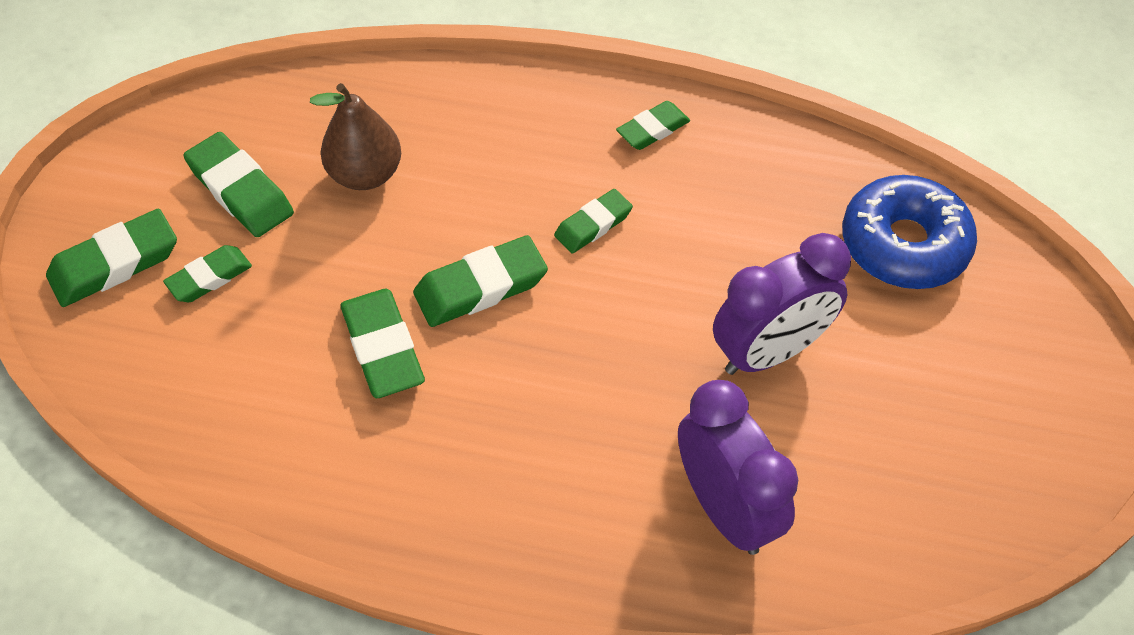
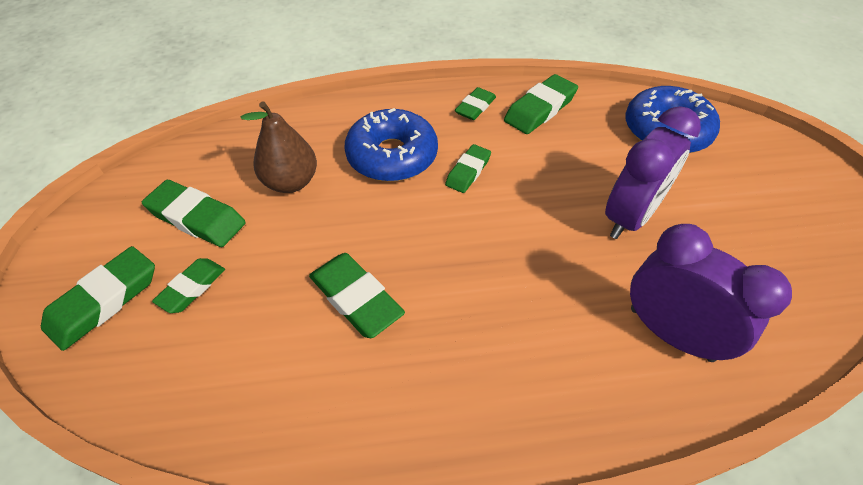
camera: 20 degrees left, 5 degrees down
green eraser [413,235,548,327] -> green eraser moved to [504,74,578,134]
none -> blue donut [344,108,438,182]

